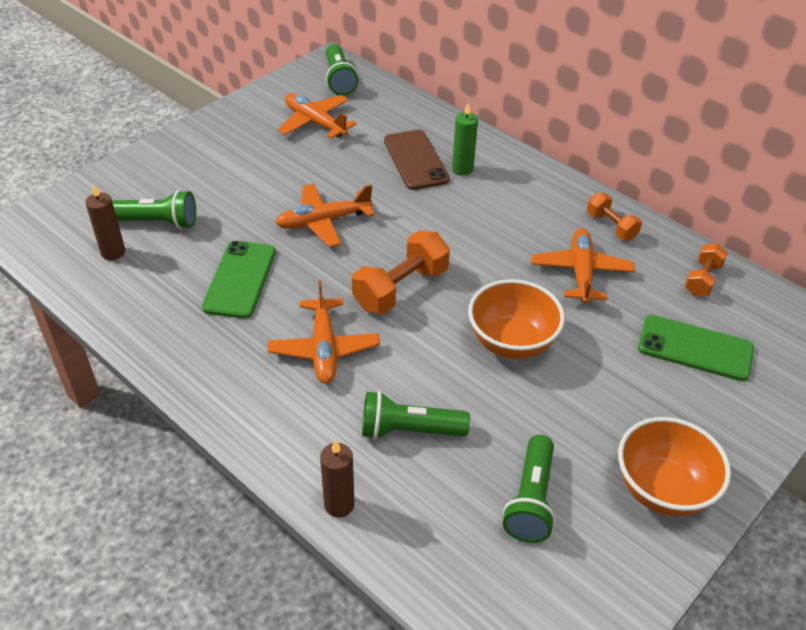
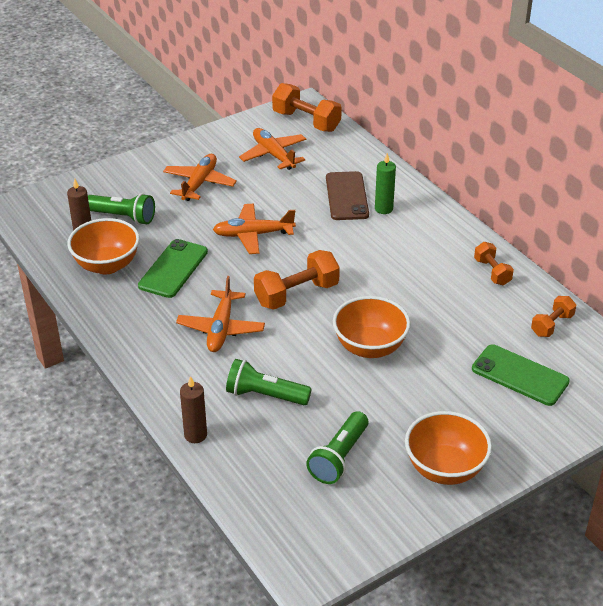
camera: 15 degrees right, 5 degrees down
green flashlight [326,44,358,96] -> orange dumbbell [272,83,342,132]
orange plane [532,228,635,304] -> orange plane moved to [163,154,237,201]
none -> orange bowl [68,218,140,274]

